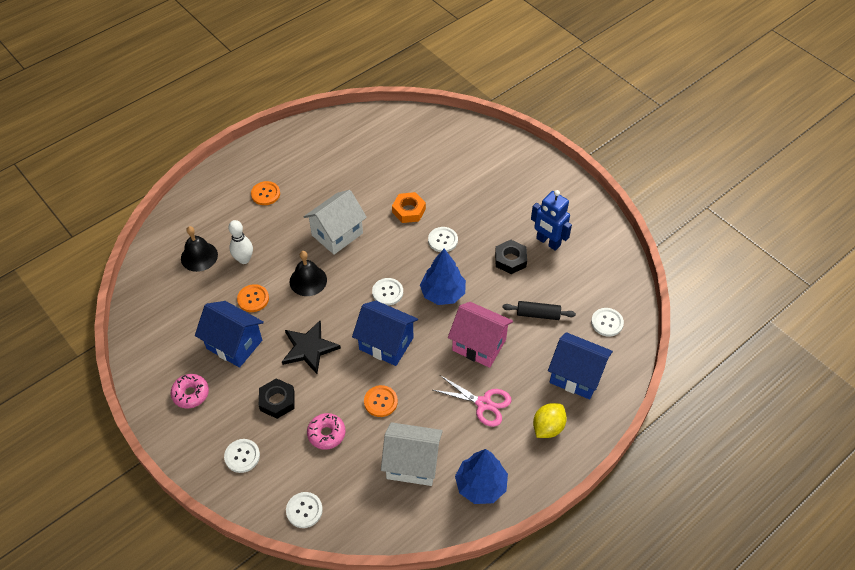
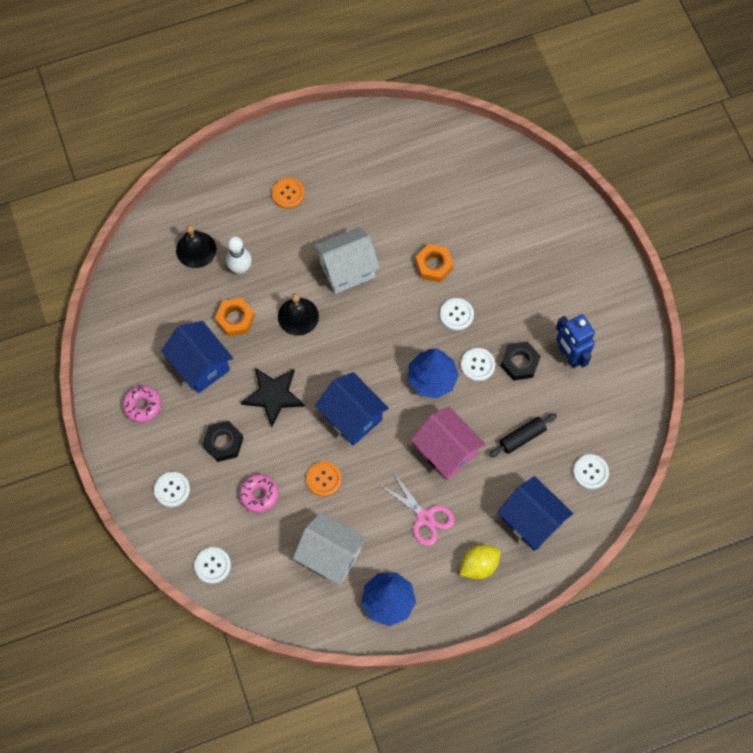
camera: 20 degrees right, 15 degrees up
orange button [237,284,269,312] -> orange nut [215,298,255,337]
white button [372,278,403,306] -> white button moved to [461,348,495,381]
black rolling pin [503,301,576,320] -> black rolling pin turned 60 degrees counterclockwise [489,413,557,457]

